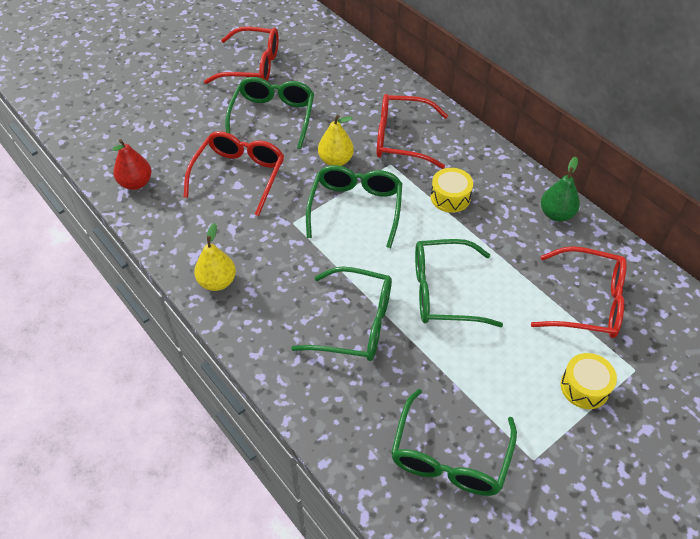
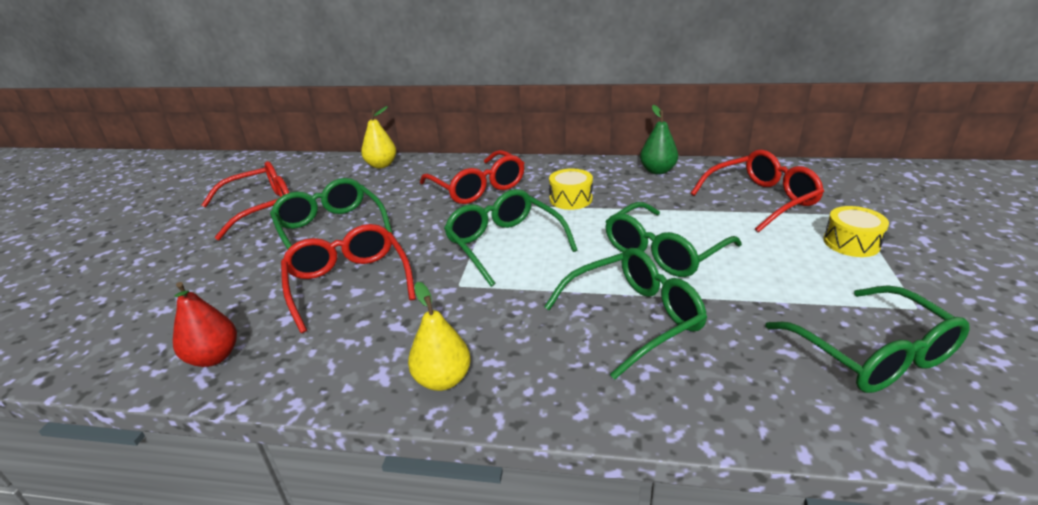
camera: 40 degrees left, 20 degrees down
yellow pear [318,115,354,166] -> yellow pear moved to [361,106,396,168]
red glasses [377,94,448,169] -> red glasses turned 90 degrees counterclockwise [420,150,525,204]

